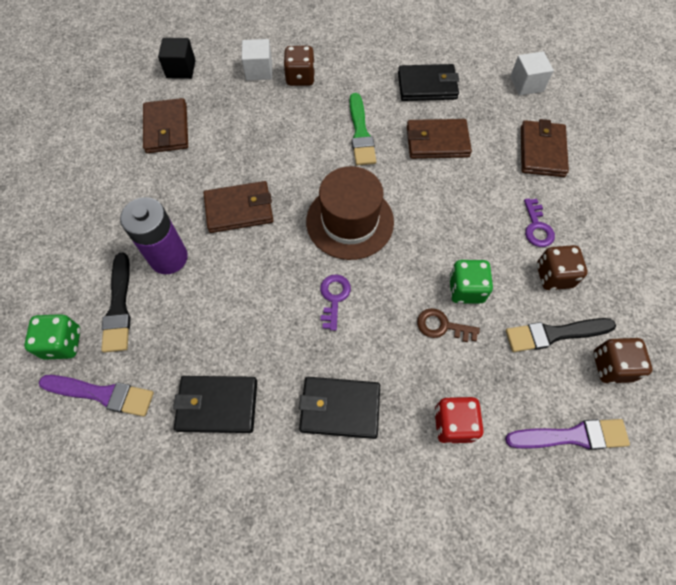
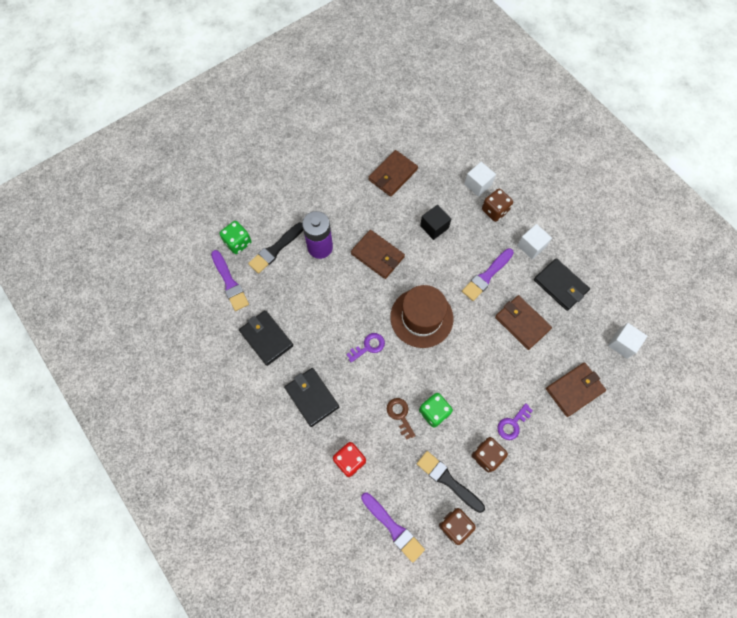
camera: 50 degrees right, 5 degrees up
black cube [158,38,196,79] -> black cube moved to [420,205,451,240]
green brush [350,93,376,165] -> purple brush [462,248,514,301]
none -> white cube [517,224,552,259]

